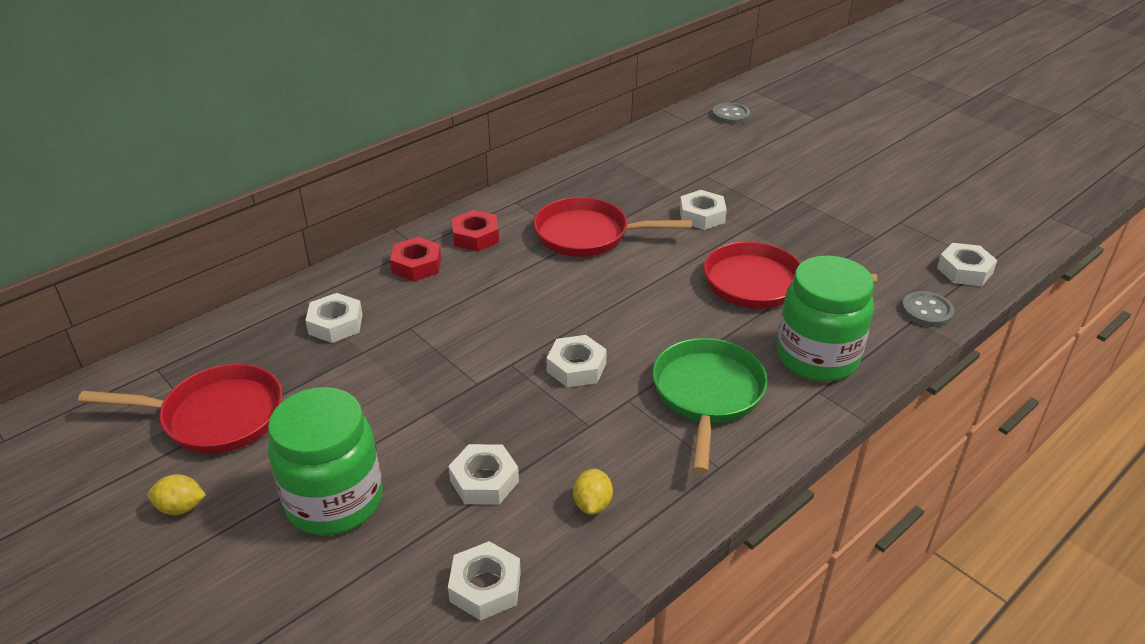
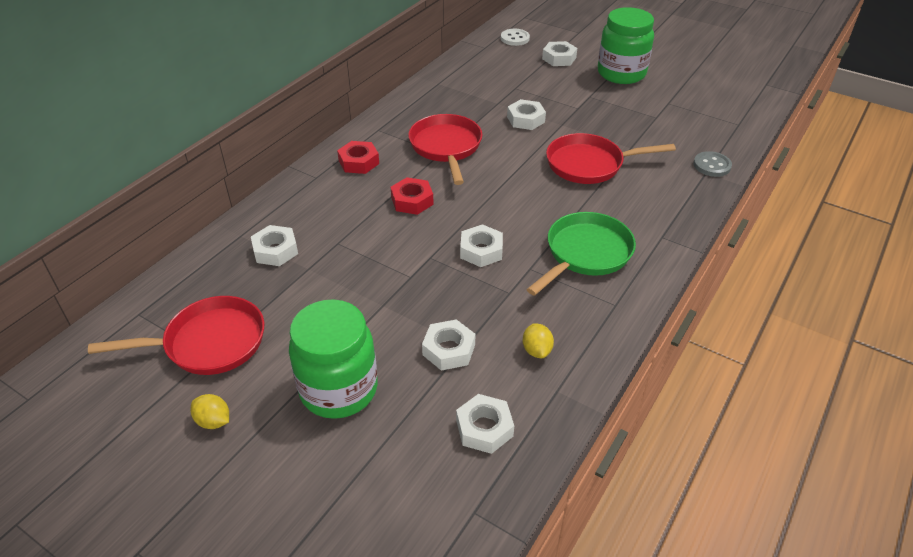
camera: 15 degrees left, 5 degrees up
yellow lemon [148,474,206,515] -> yellow lemon turned 45 degrees clockwise [191,394,229,429]
red nut [390,237,441,281] -> red nut moved to [391,177,434,215]
red pan [534,197,692,257] -> red pan turned 90 degrees clockwise [408,114,482,185]
green pan [652,338,768,474] -> green pan turned 45 degrees clockwise [526,212,636,296]
grey button [712,103,750,124] -> white button [501,29,530,46]
green jar [777,255,874,382] -> green jar moved to [598,7,654,84]
white nut [937,243,997,286] -> white nut moved to [542,41,577,66]

